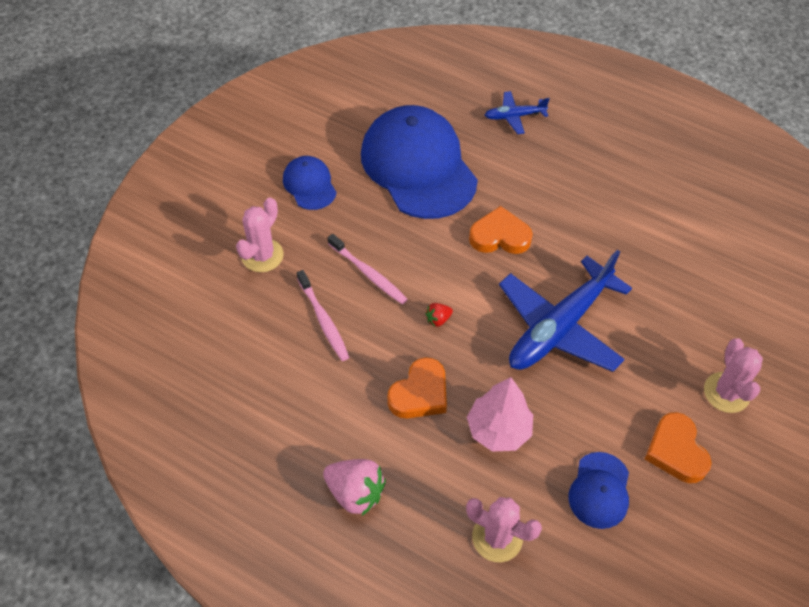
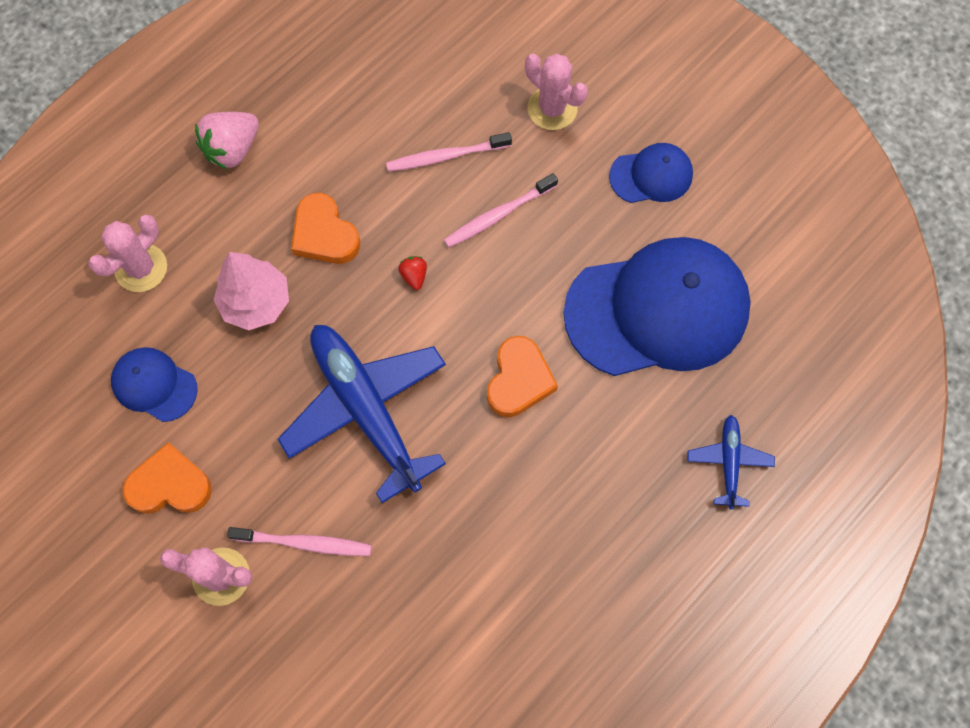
camera: 105 degrees right, 15 degrees up
none -> pink toothbrush [227,527,372,556]

